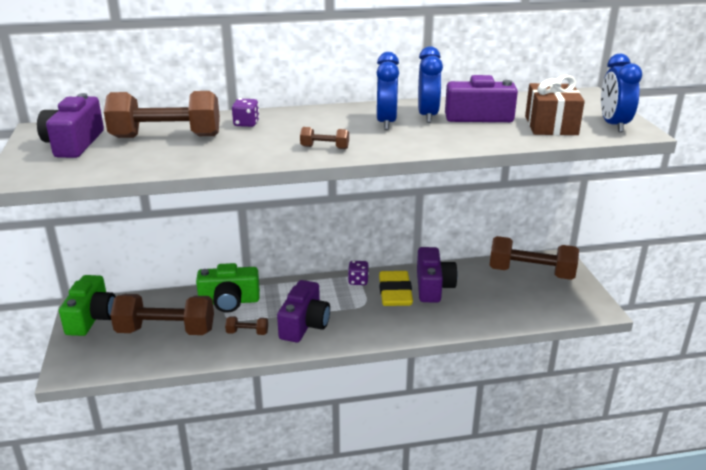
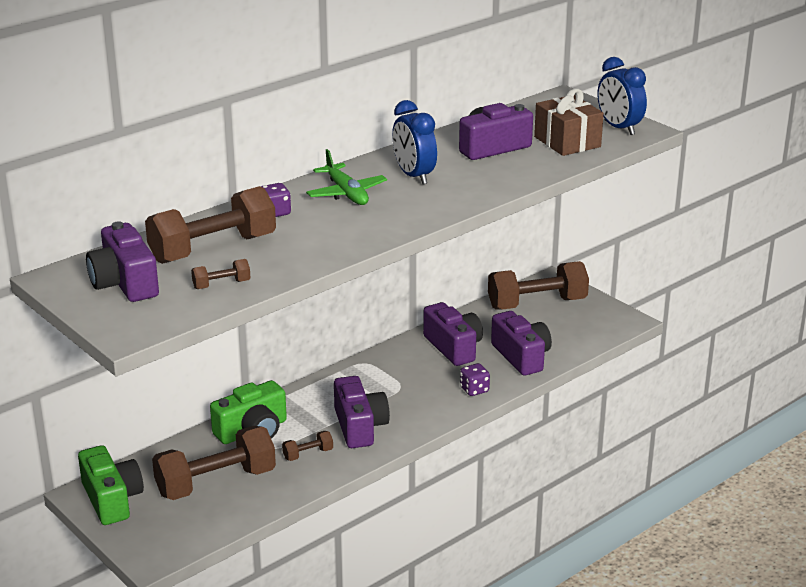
camera: 30 degrees left, 0 degrees up
brown dumbbell [300,127,349,149] -> brown dumbbell moved to [191,259,250,289]
purple dice [348,261,369,285] -> purple dice moved to [460,363,490,396]
yellow eraser [379,271,413,306] -> none
blue clock [418,46,443,123] -> none
none -> green plane [306,149,387,205]
none -> purple camera [491,311,552,376]

